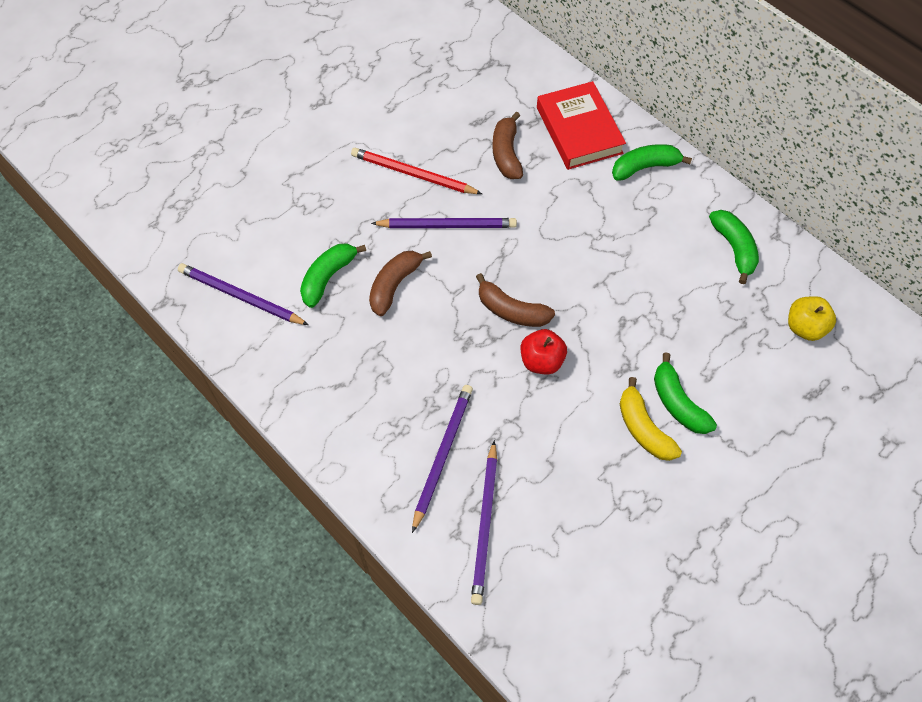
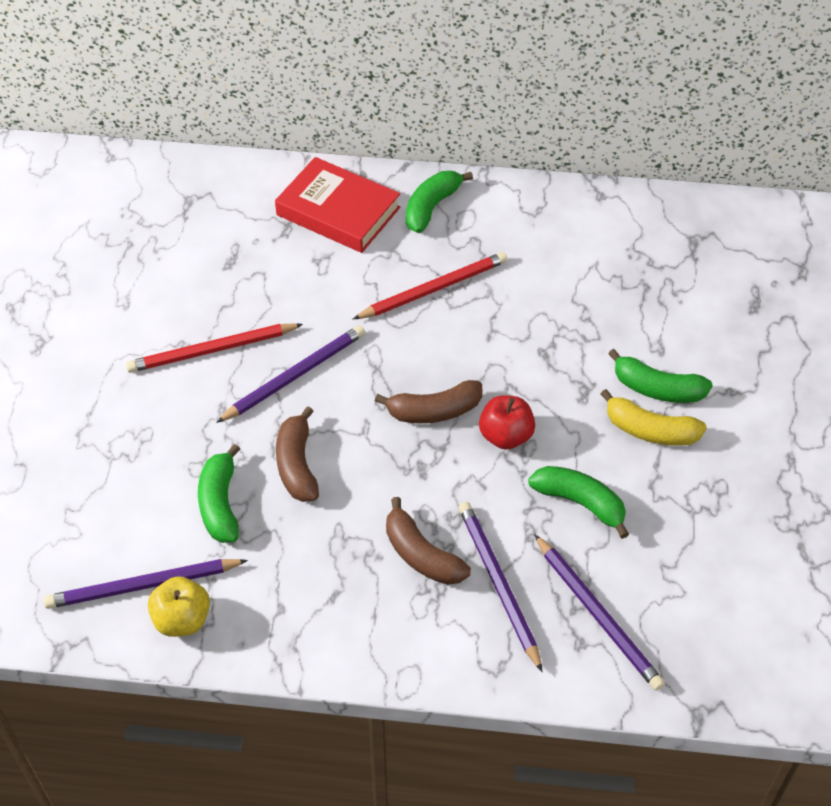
camera: 40 degrees left, 10 degrees down
brown banana [492,112,523,179] -> brown banana moved to [386,497,471,585]
green banana [709,210,759,284] -> green banana moved to [528,466,629,539]
yellow apple [788,296,836,341] -> yellow apple moved to [148,576,210,637]
none -> red pencil [353,252,508,319]

